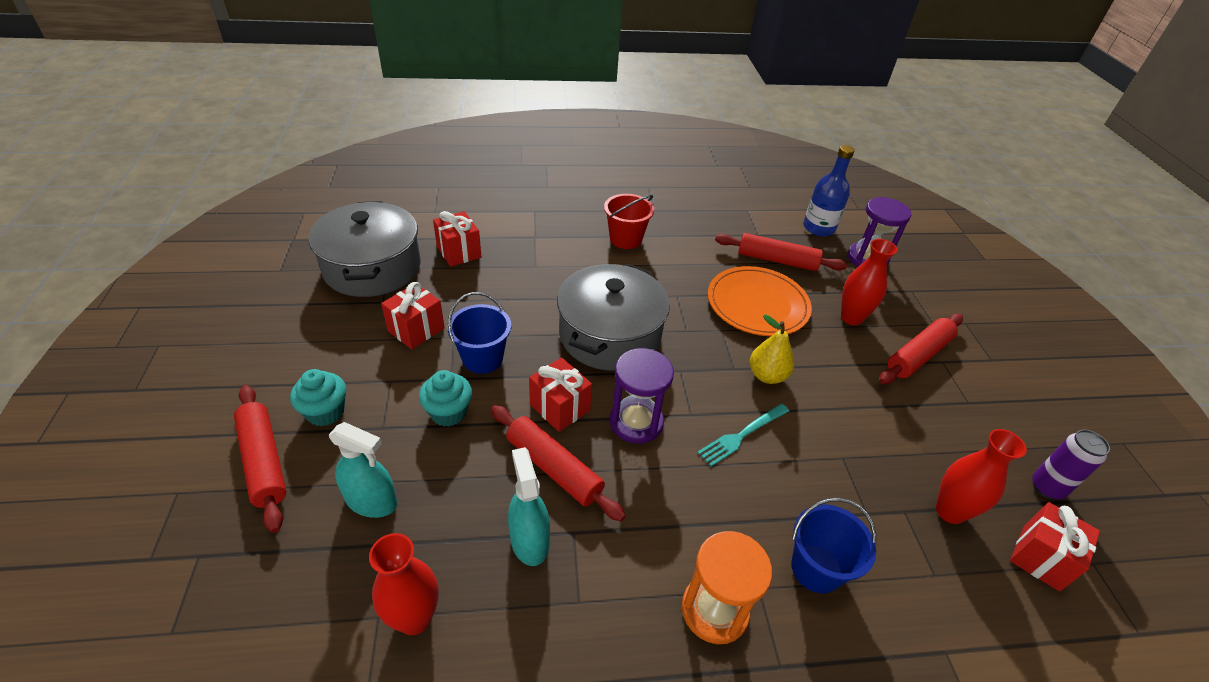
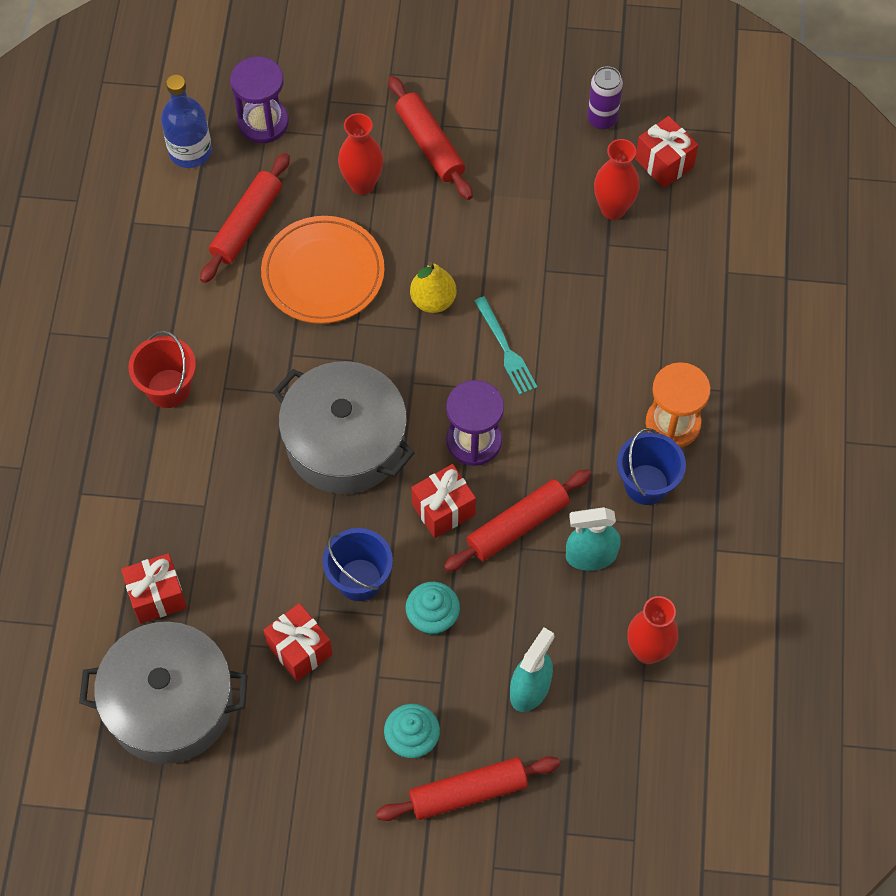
camera: 75 degrees left, 20 degrees up
blue bucket [791,498,876,594] -> blue bucket moved to [617,428,686,505]

